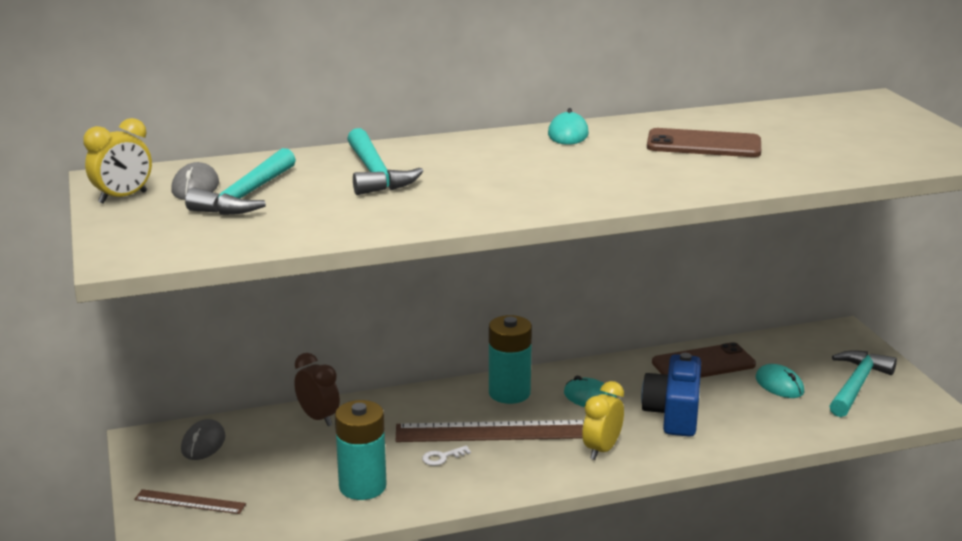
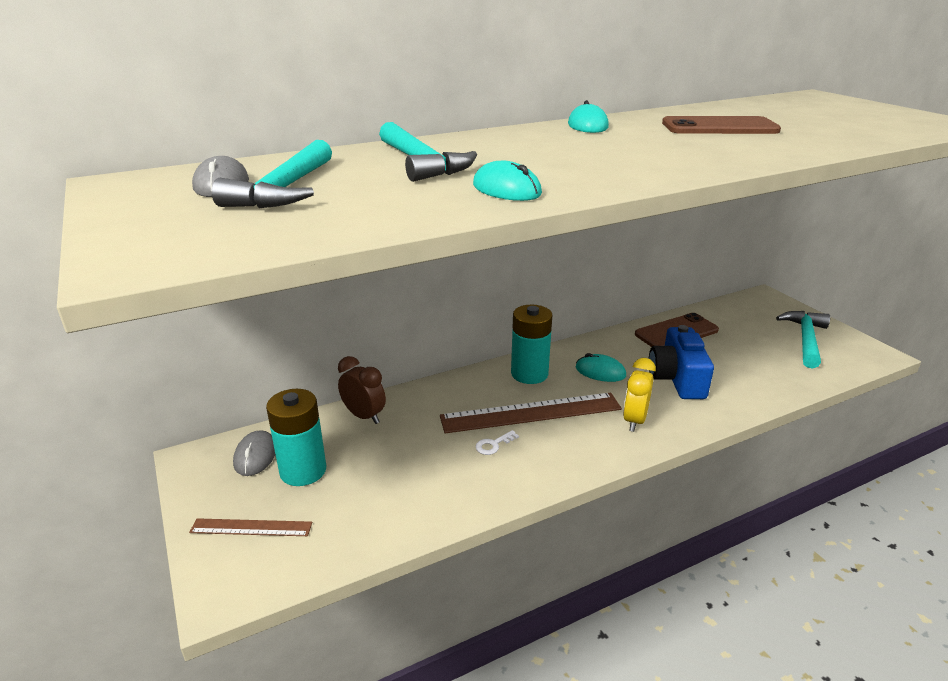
camera: 10 degrees left, 5 degrees up
yellow clock [83,118,152,204] -> none
turquoise battery [335,400,387,500] -> turquoise battery moved to [266,389,326,486]
turquoise mouse [756,364,804,398] -> turquoise mouse moved to [473,161,542,201]

